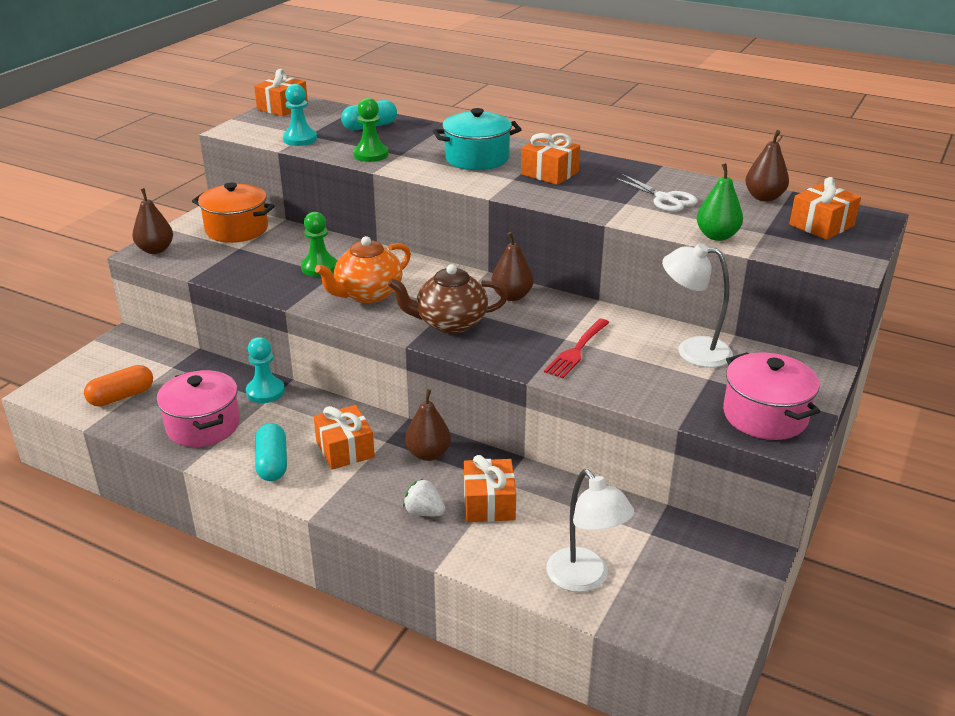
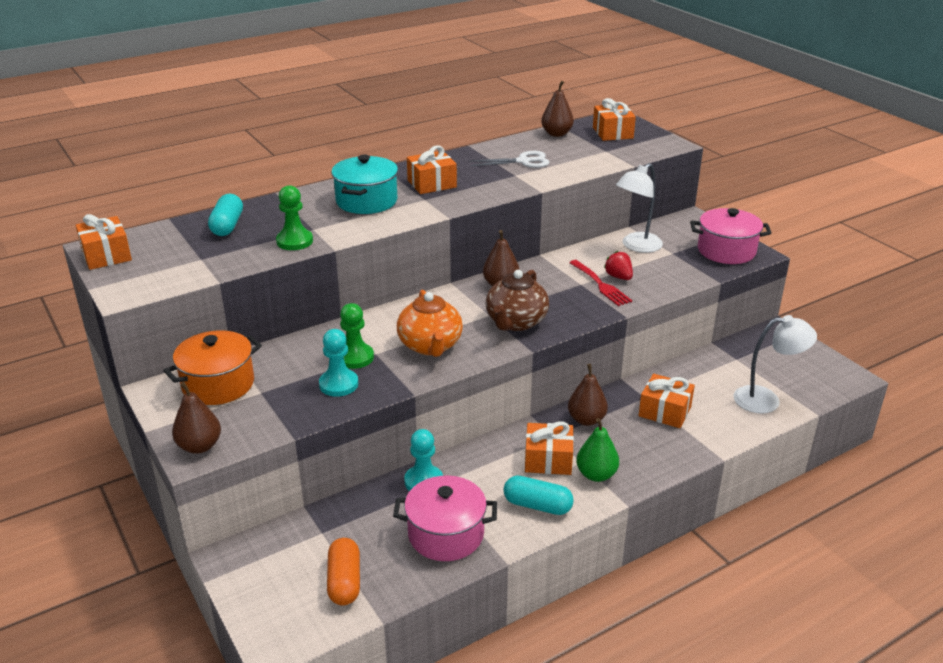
camera: 60 degrees left, 0 degrees up
turquoise pawn [283,84,317,146] -> turquoise pawn moved to [319,329,358,397]
white strawberry [403,479,445,516] -> none
green pear [697,163,743,241] -> green pear moved to [576,418,619,482]
none -> red strawberry [604,251,633,280]

